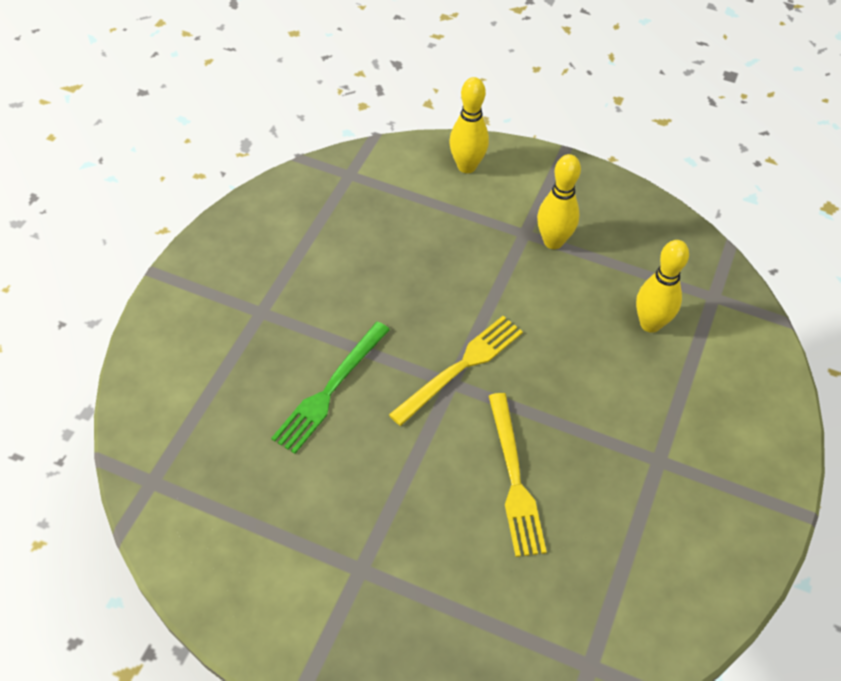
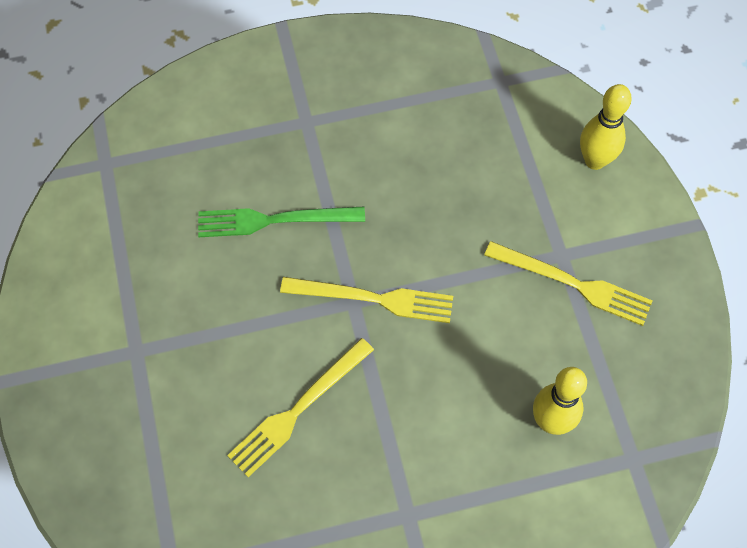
camera: 55 degrees right, 10 degrees up
yellow bowling pin [537,154,581,249] -> yellow fork [484,241,653,326]

